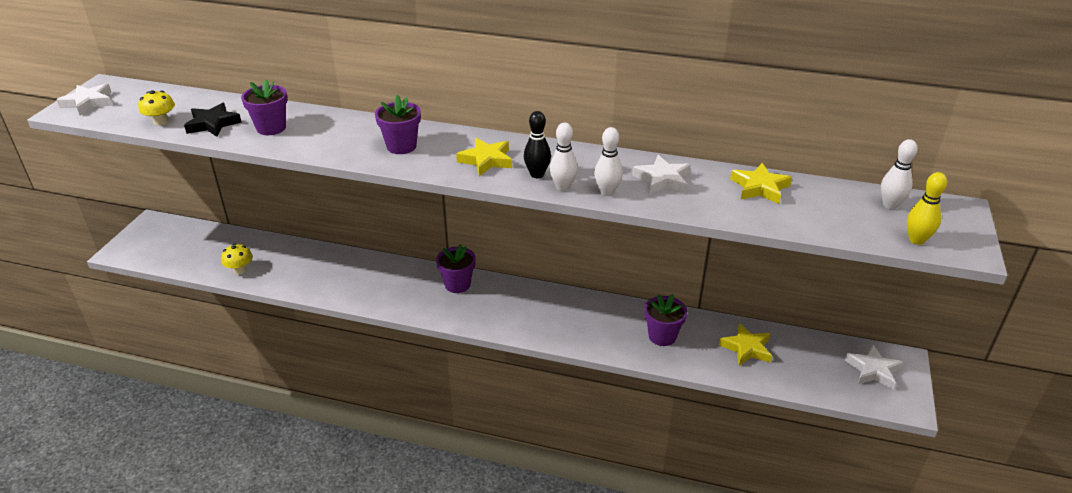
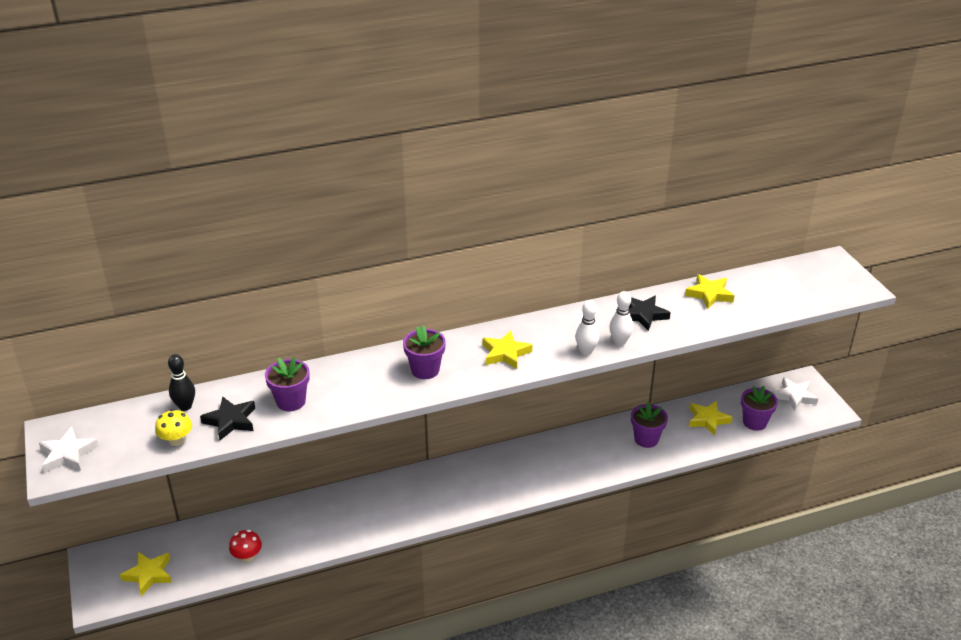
camera: 35 degrees left, 0 degrees up
yellow mushroom [221,244,253,274] -> red mushroom [229,530,262,562]
purple flower pot [436,244,476,293] -> purple flower pot moved to [741,386,778,431]
black bowling pin [524,111,551,178] -> black bowling pin moved to [168,354,195,411]
white star [632,155,691,194] -> black star [629,295,671,331]
white bowling pin [881,139,918,209] -> none
yellow bowling pin [907,172,947,245] -> none
none -> yellow star [120,552,172,596]

